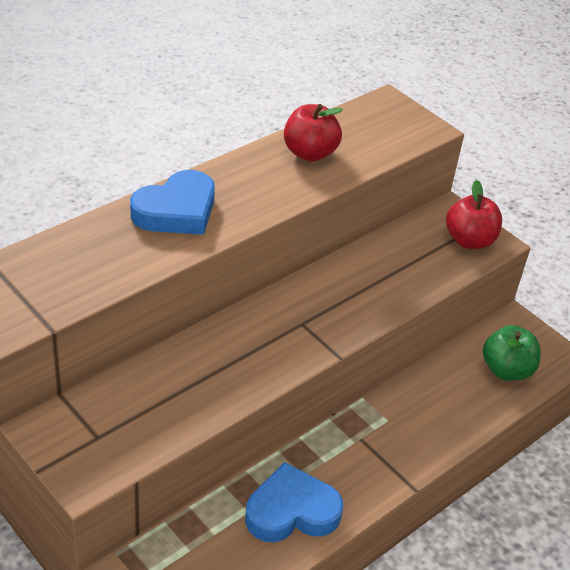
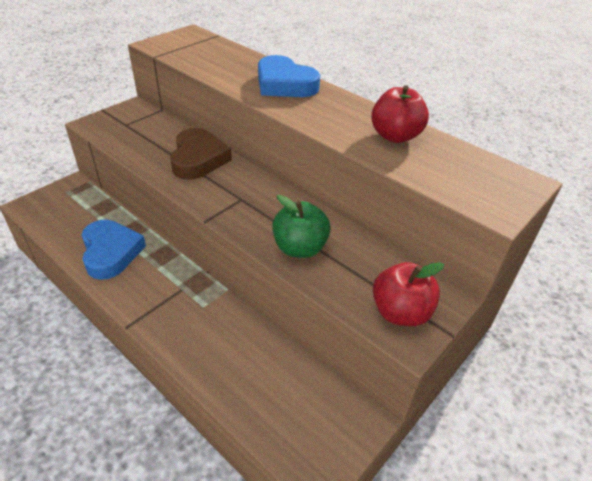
camera: 85 degrees right, 0 degrees up
green apple [483,325,541,381] -> green apple moved to [272,195,331,258]
none -> brown heart [170,128,232,180]

